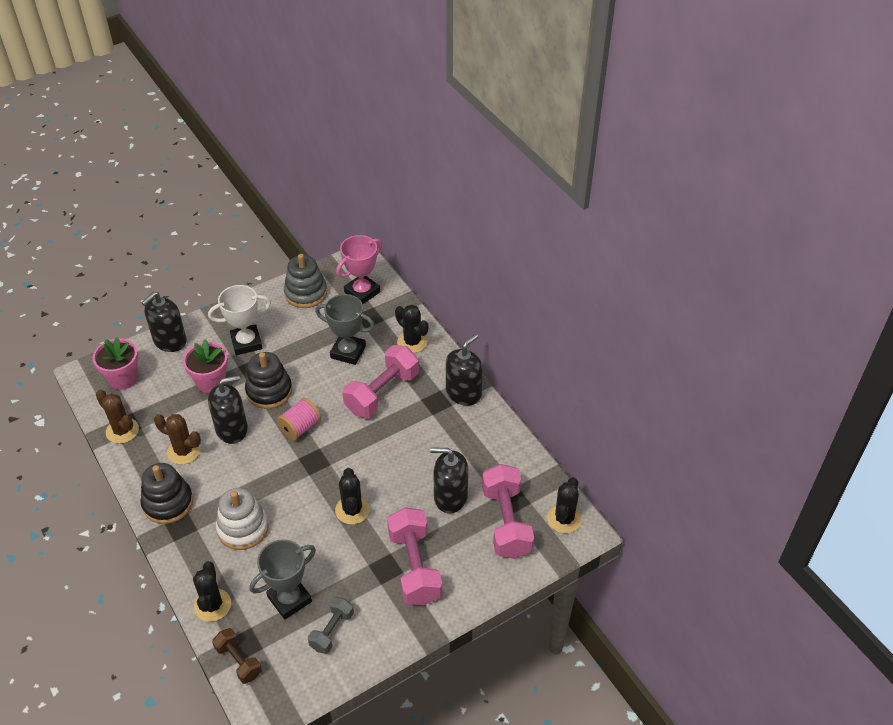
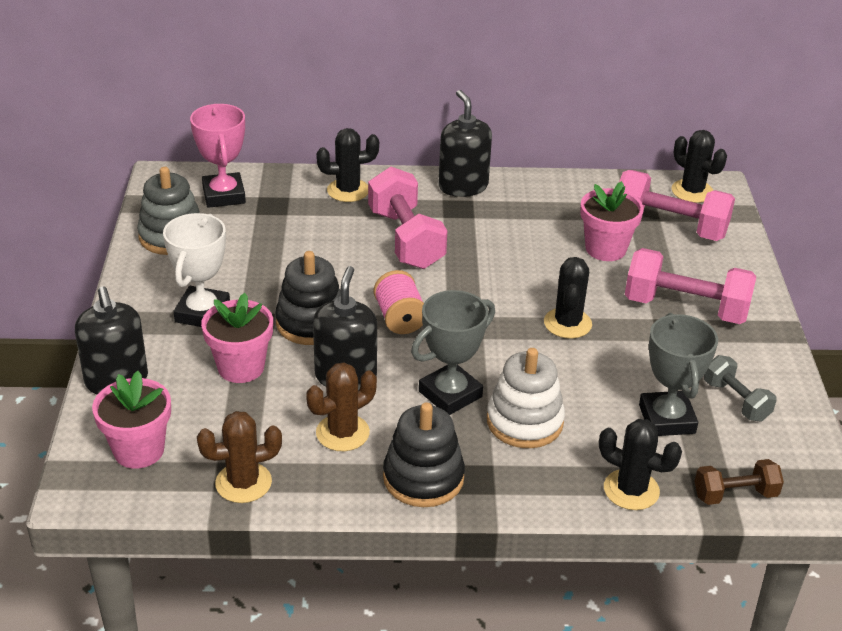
camera: 60 degrees left, 10 degrees down
grey trophy [315,294,375,365] -> grey trophy moved to [411,290,495,415]
black cactus [335,468,370,524] -> black cactus turned 75 degrees clockwise [544,257,592,339]
black soap dispenser [430,447,468,513] -> pink flower pot [580,181,644,261]

